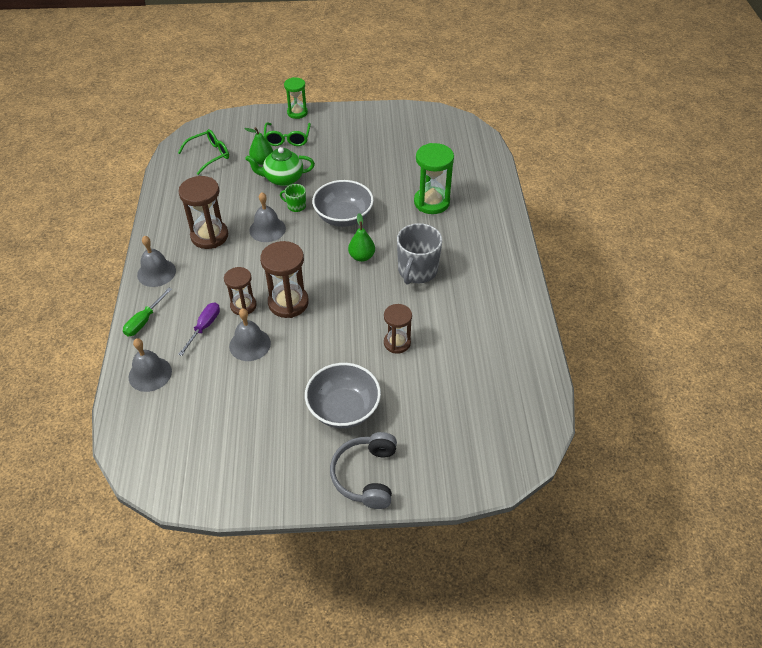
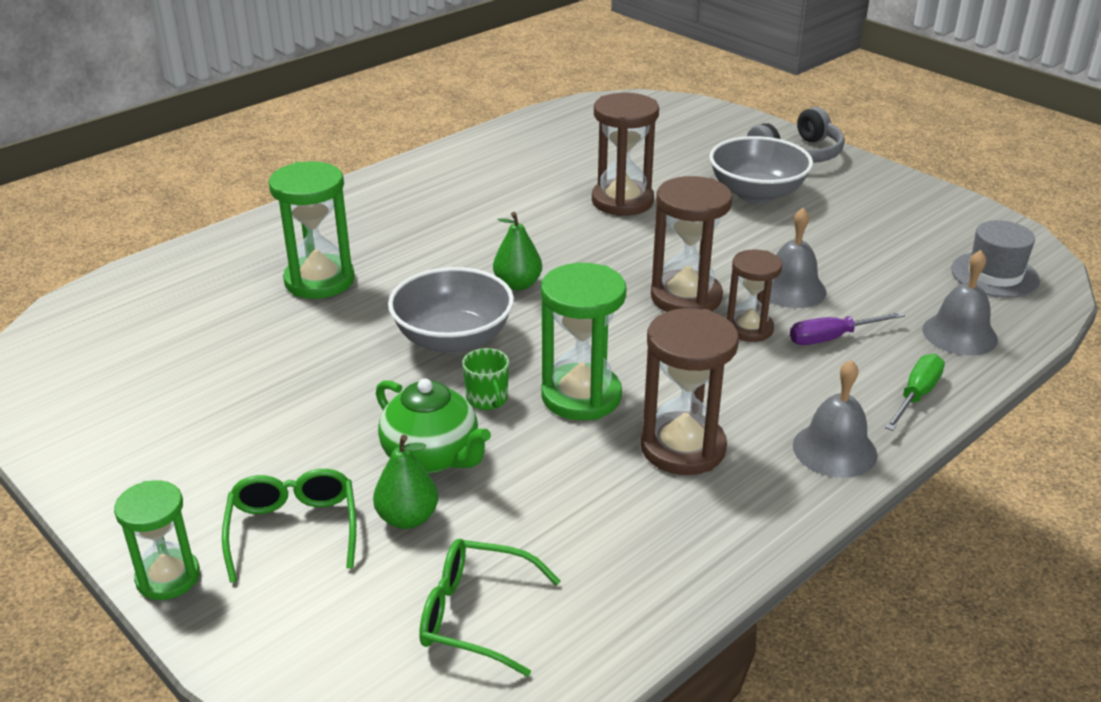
camera: 130 degrees left, 15 degrees down
green screwdriver [123,288,172,336] -> green screwdriver turned 45 degrees counterclockwise [885,354,945,431]
grey bell [249,192,286,242] -> green hourglass [541,263,626,420]
green glasses [264,122,311,146] -> green glasses turned 60 degrees counterclockwise [222,469,356,583]
brown hourglass [384,304,412,354] -> brown hourglass [592,93,659,216], size x1.56
grey mug [397,223,442,285] -> none
none -> grey hat [951,220,1040,298]

